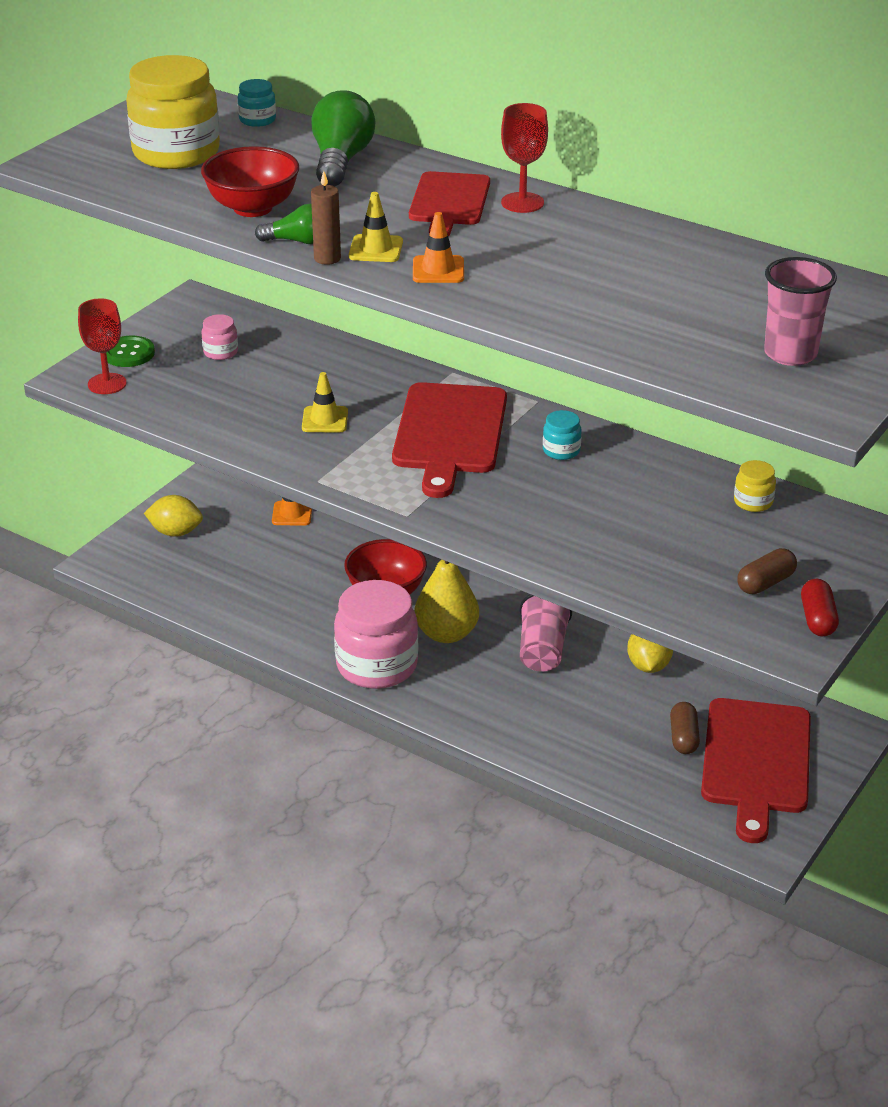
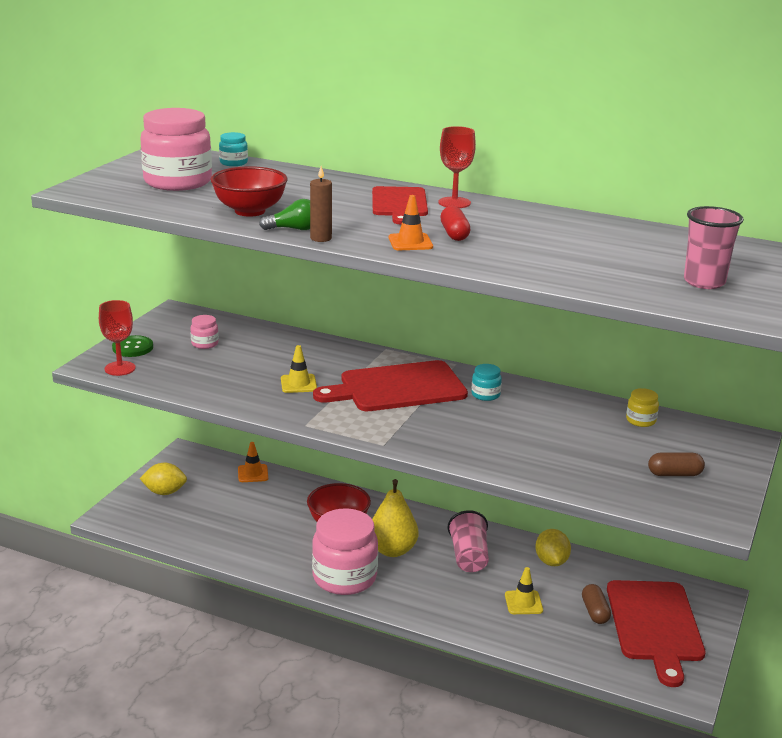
camera: 10 degrees left, 10 degrees down
yellow jar [126,55,220,169] -> pink jar [140,108,212,191]
green light bulb [311,90,376,186] -> none
yellow traffic cone [349,192,403,262] -> yellow traffic cone moved to [505,567,543,614]
red cutting board [392,382,507,498] -> red cutting board turned 75 degrees clockwise [313,360,468,411]
brown capsule [737,548,797,594] -> brown capsule turned 45 degrees clockwise [648,453,705,476]
red capsule [801,579,839,636] -> red capsule moved to [440,206,471,241]

